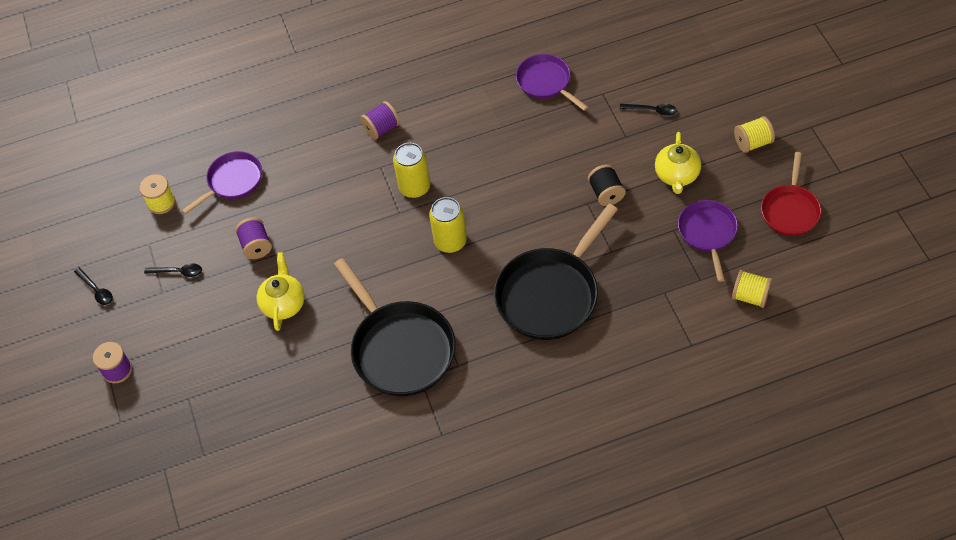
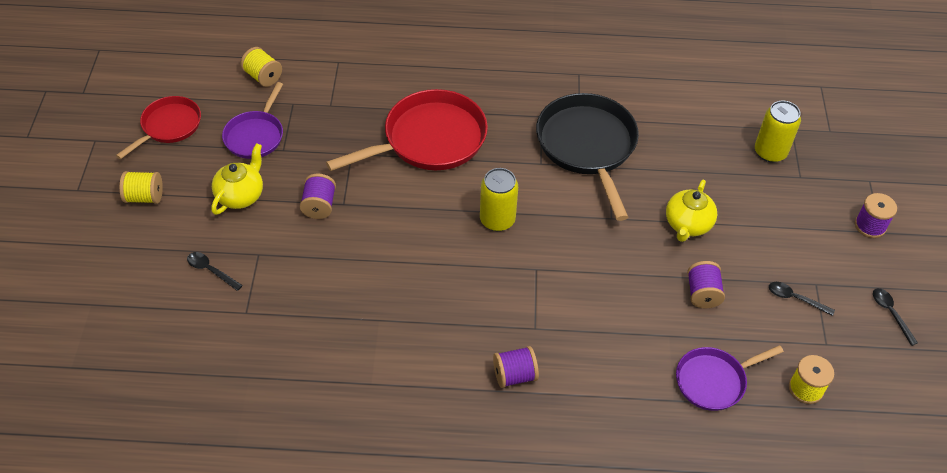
camera: 165 degrees left, 5 degrees down
yellow can [393,143,430,198] -> yellow can moved to [755,101,801,163]
black pan [494,204,618,340] -> red pan [326,89,488,171]
purple pan [516,54,588,111] -> none
black spool [588,164,626,206] -> purple spool [300,174,336,219]

